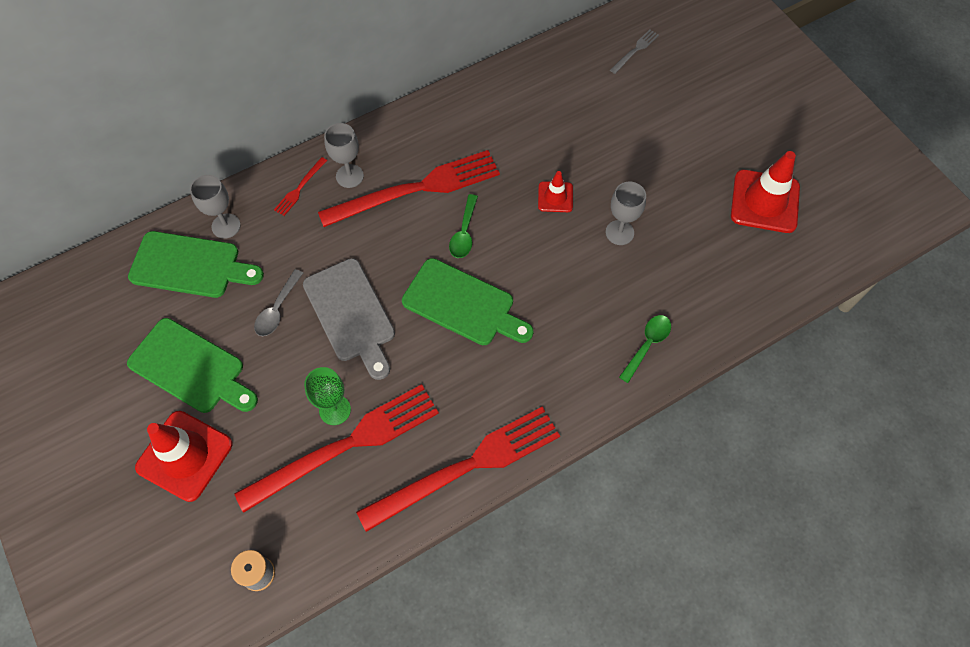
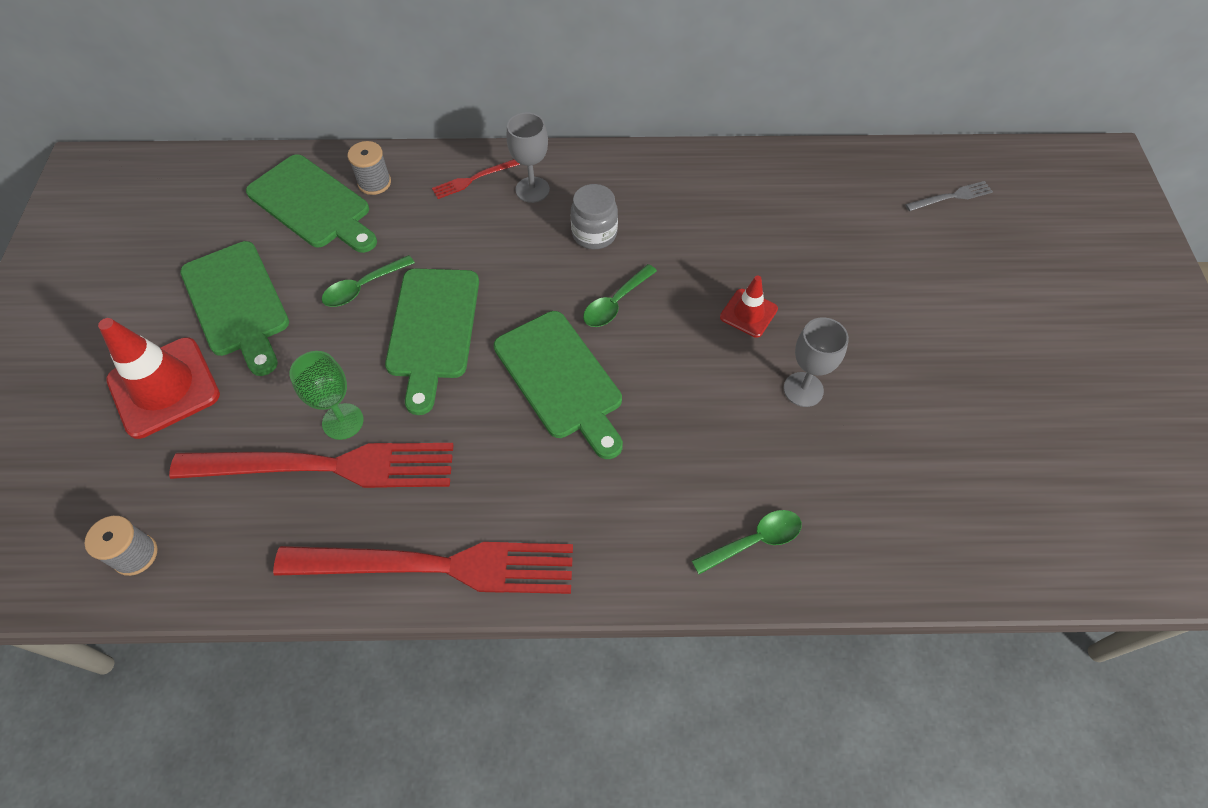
camera: 30 degrees right, 5 degrees down
grey goblet [190,175,241,239] -> grey spool [348,141,391,195]
grey spoon [254,269,303,336] -> green spoon [322,255,415,307]
grey cutting board [303,258,395,380] -> green cutting board [385,269,479,415]
red fork [318,150,500,227] -> grey jar [571,184,618,249]
red traffic cone [731,151,800,233] -> none

